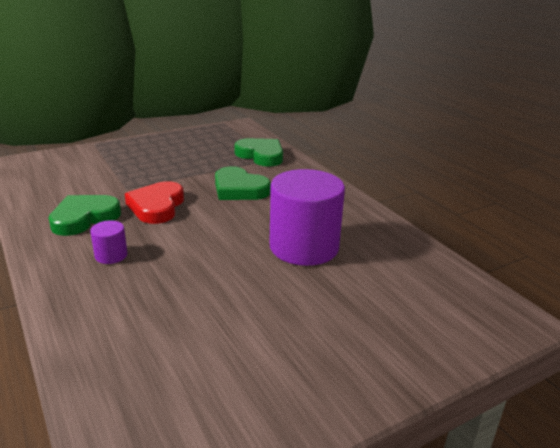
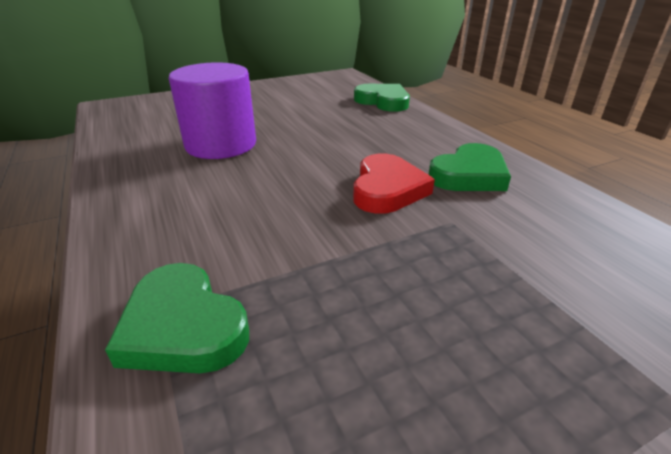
camera: 175 degrees left, 5 degrees up
purple cylinder [90,220,128,264] -> none
green heart [215,166,271,200] -> green heart moved to [354,84,410,112]

